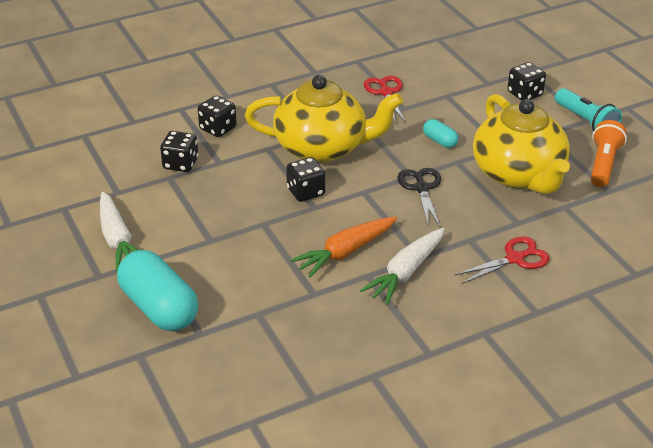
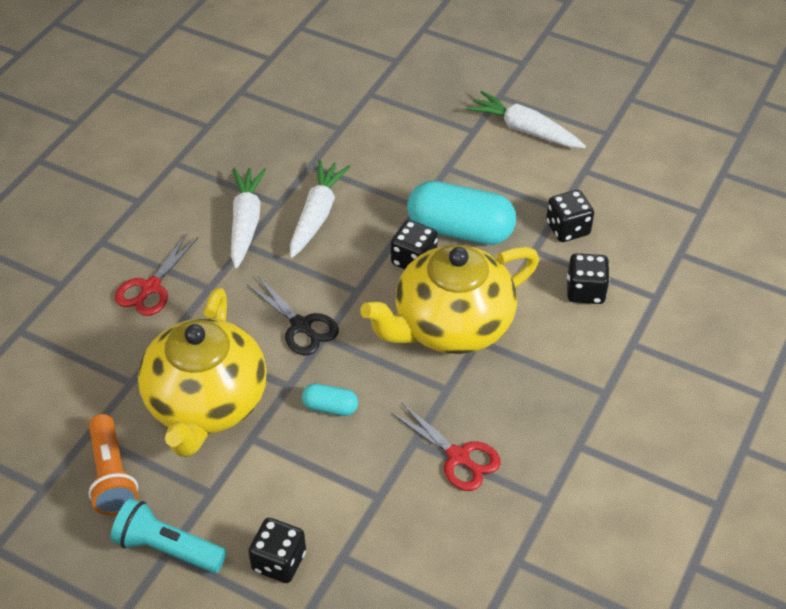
camera: 145 degrees right, 10 degrees up
turquoise capsule [117,250,198,331] -> turquoise capsule moved to [407,181,516,245]
orange carrot [290,217,397,278] -> white carrot [290,160,351,258]
yellow teapot [473,94,570,194] -> yellow teapot turned 120 degrees counterclockwise [138,288,267,457]

